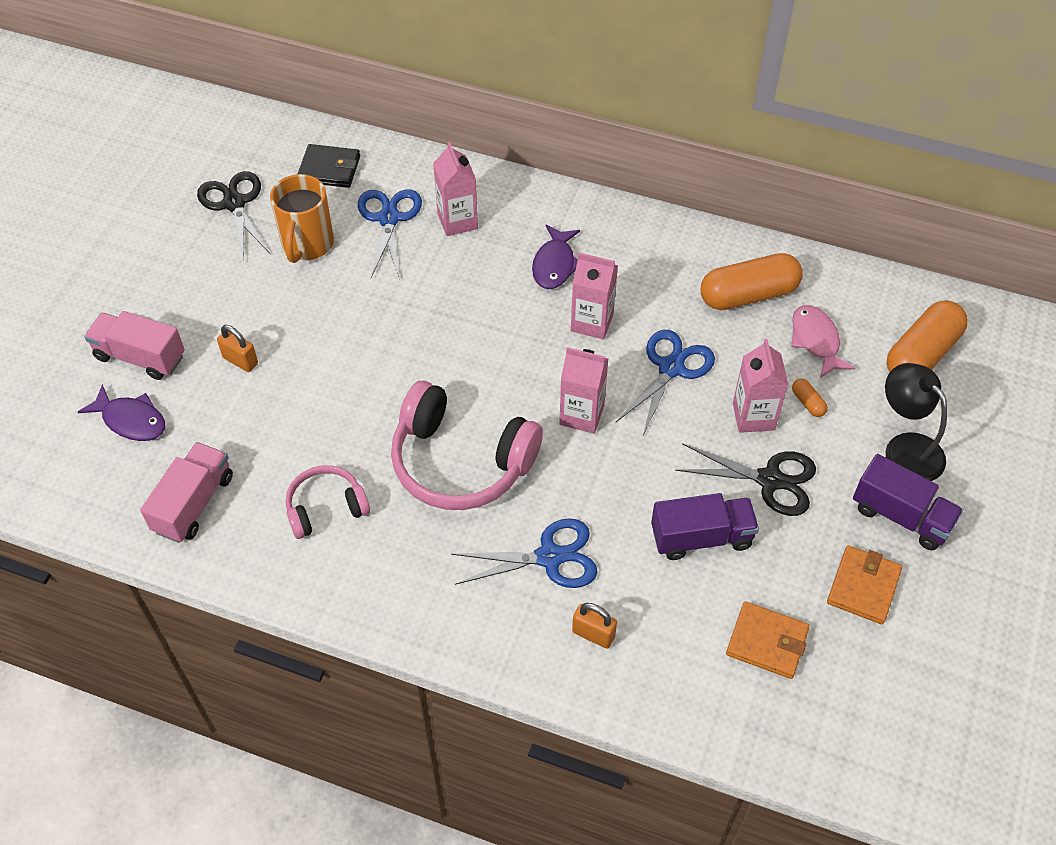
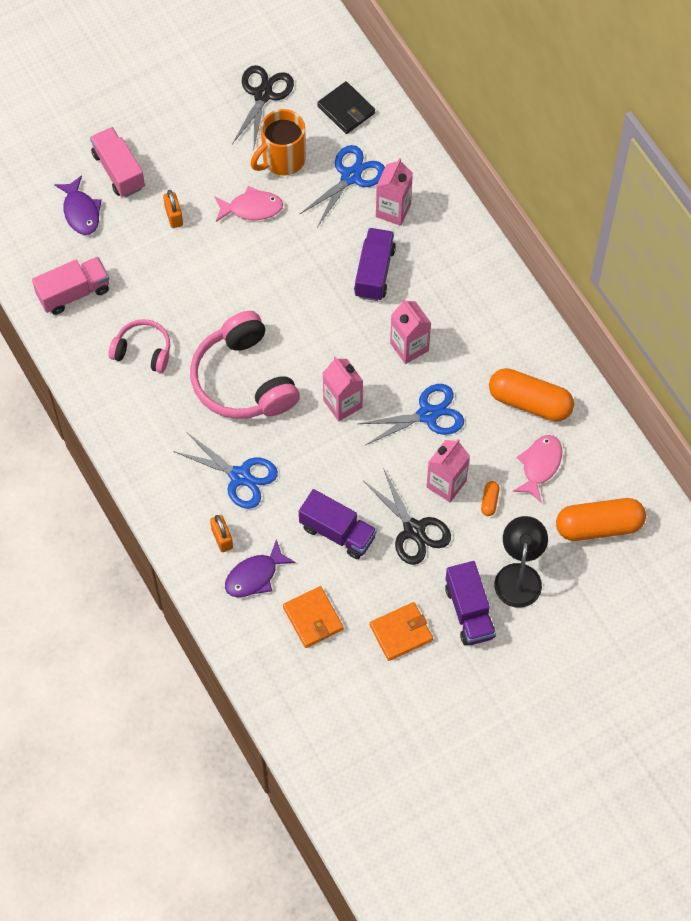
camera: 40 degrees right, 10 degrees up
purple fish [532,225,580,289] -> purple fish moved to [225,539,296,597]
none -> pink fish [214,186,283,222]
none -> purple truck [354,228,396,301]

